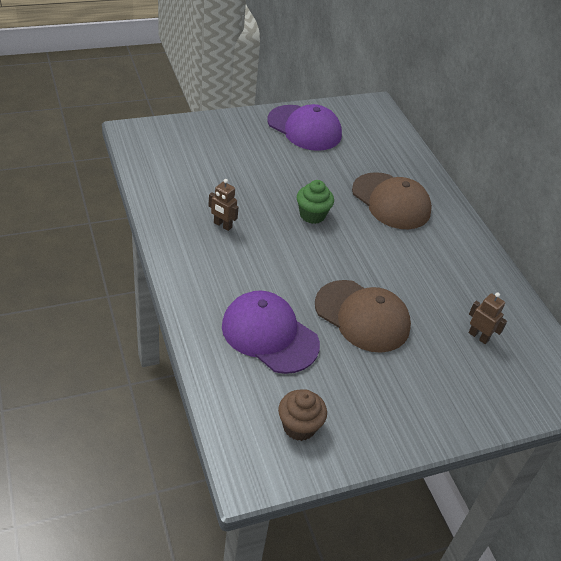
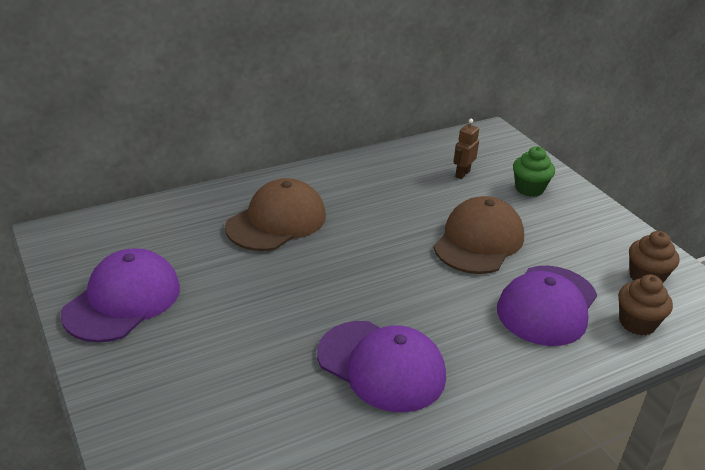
camera: 95 degrees left, 10 degrees down
brown robot [209,179,238,231] -> purple cap [317,321,446,412]
green cupcake [297,180,334,224] -> green cupcake moved to [513,146,555,197]
none -> brown cupcake [618,275,673,336]

